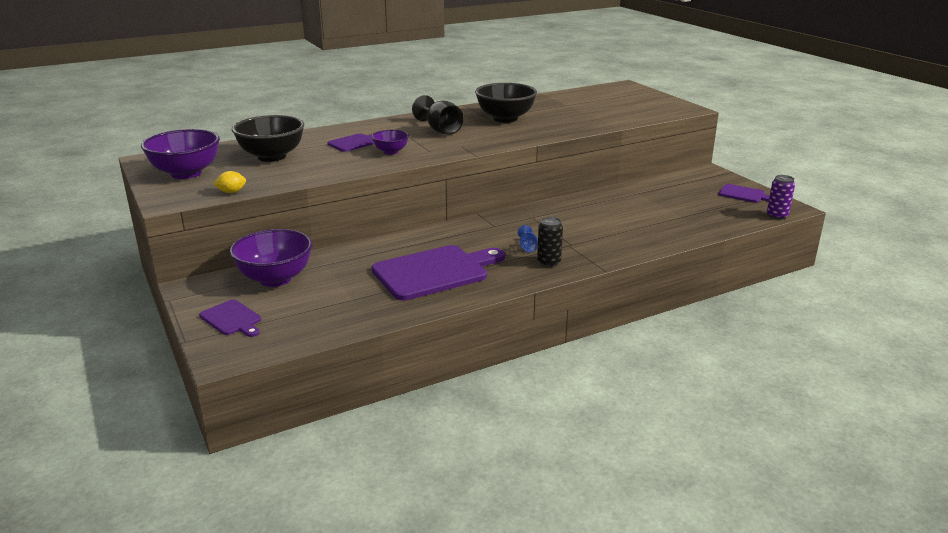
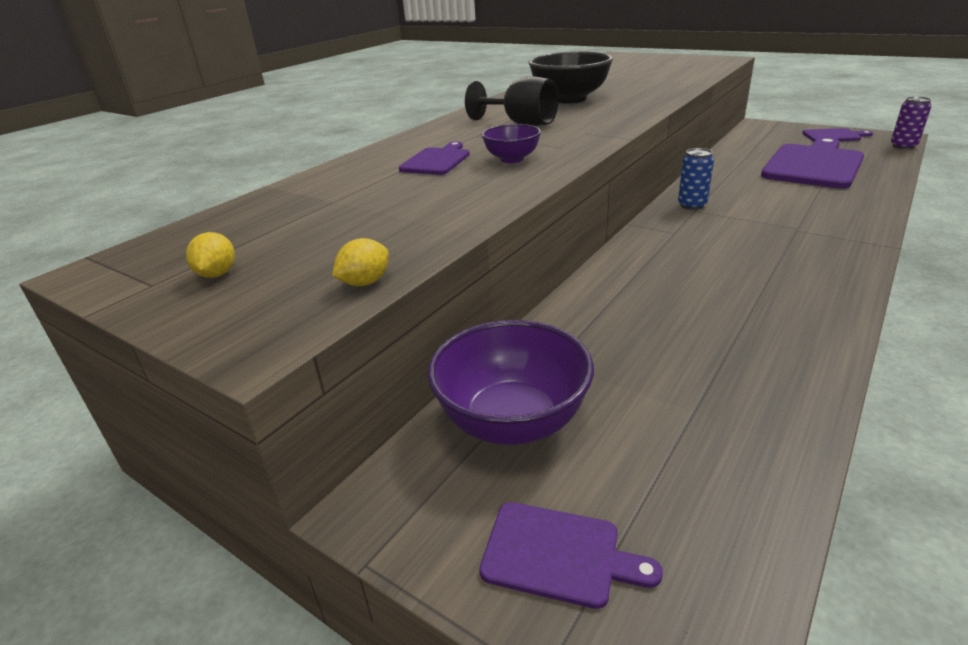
camera: 25 degrees left, 5 degrees up
purple bowl [141,129,220,179] -> yellow lemon [186,232,235,278]
black bowl [232,115,304,162] -> none
purple cutting board [372,245,505,300] -> purple cutting board moved to [761,137,864,189]
blue goblet [518,225,538,252] -> none
black can [537,217,563,267] -> none
none -> blue can [678,148,714,210]

